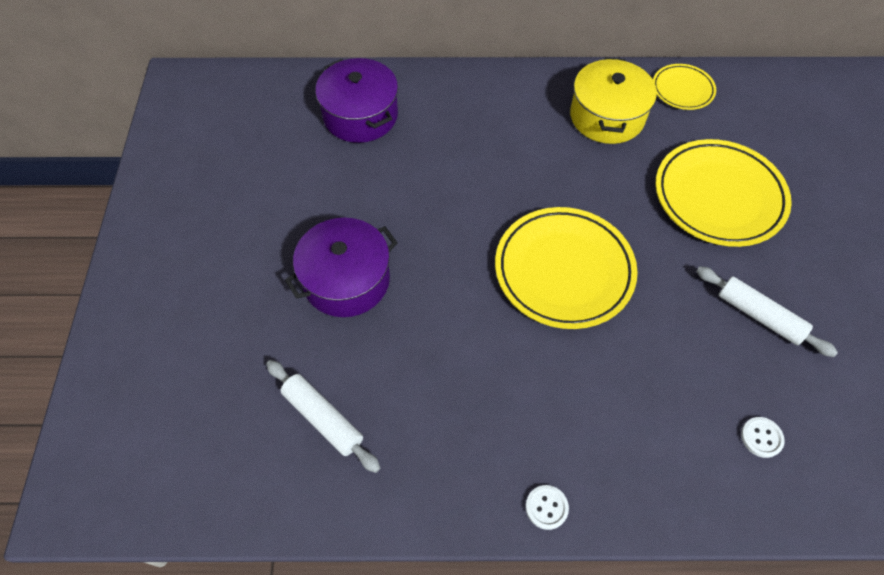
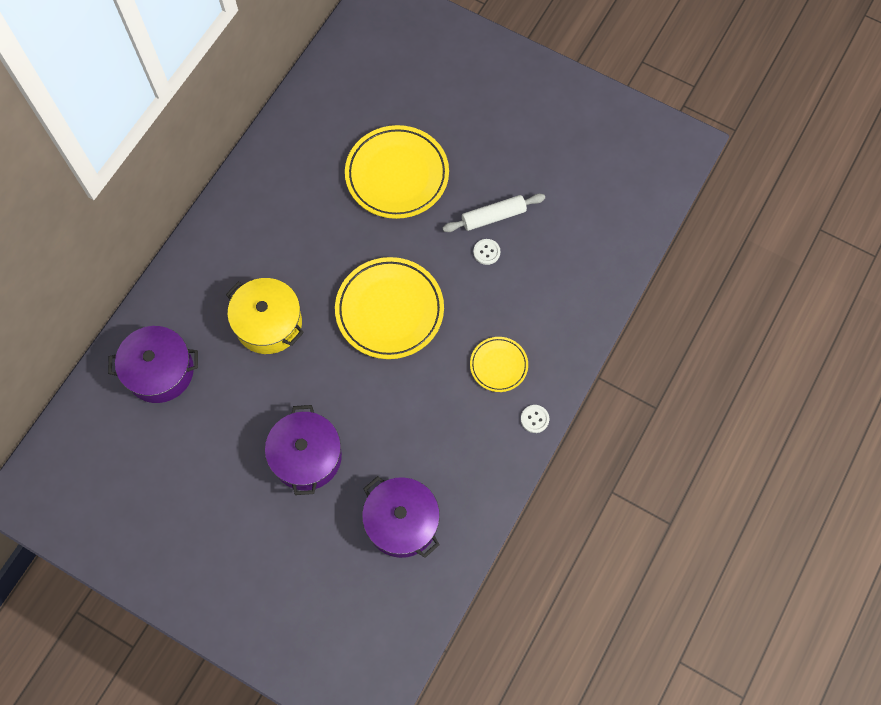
camera: 60 degrees left, 10 degrees up
white rolling pin [266,360,380,473] -> purple pot [362,476,440,558]
yellow pot [570,57,657,144] -> yellow pot moved to [226,278,304,354]
yellow plate [653,64,716,110] -> yellow plate moved to [470,337,528,392]
white button [741,417,785,458] -> white button moved to [473,239,500,265]

